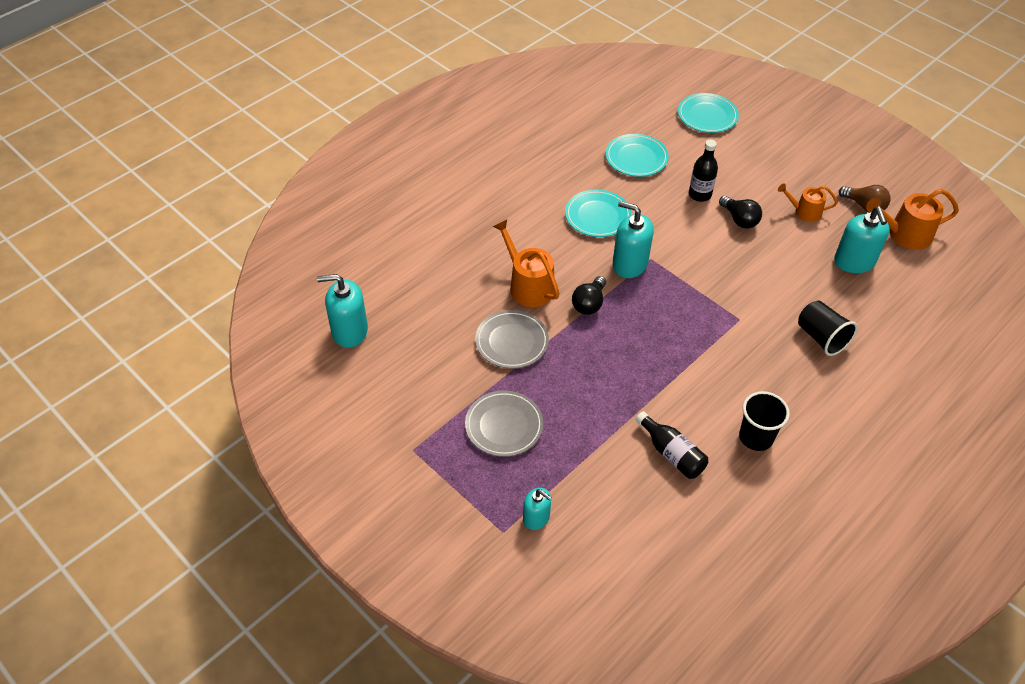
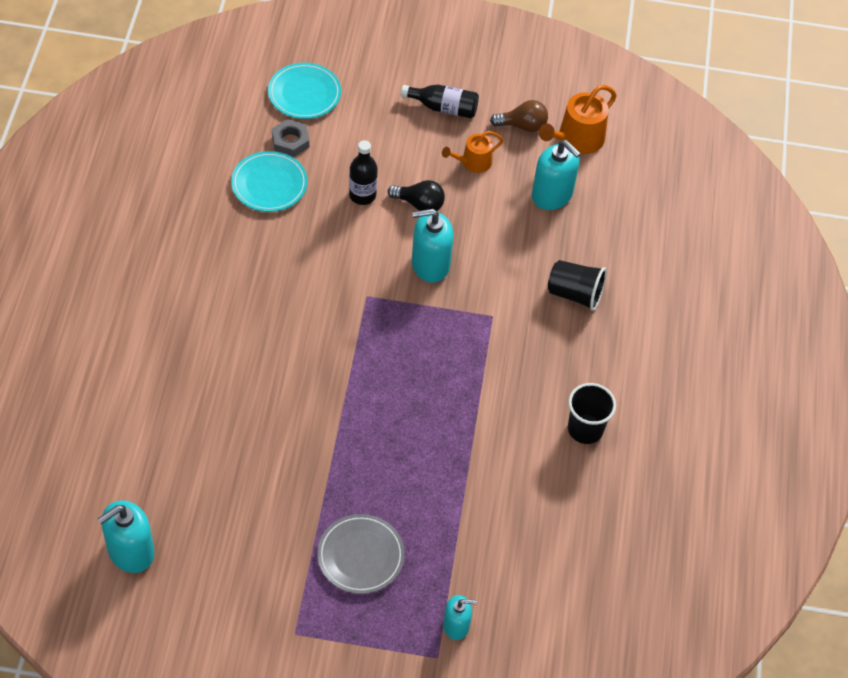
camera: 40 degrees left, 5 degrees up
grey plate [475,310,549,369] -> none
orange watering can [493,220,560,307] -> none
turquoise plate [565,189,631,237] -> none
black light bulb [572,276,606,315] -> none
turquoise soap dispenser [613,201,654,278] -> turquoise soap dispenser moved to [412,209,454,283]
black bottle [636,411,708,479] -> black bottle moved to [401,85,479,119]
none -> grey nut [272,119,309,157]

